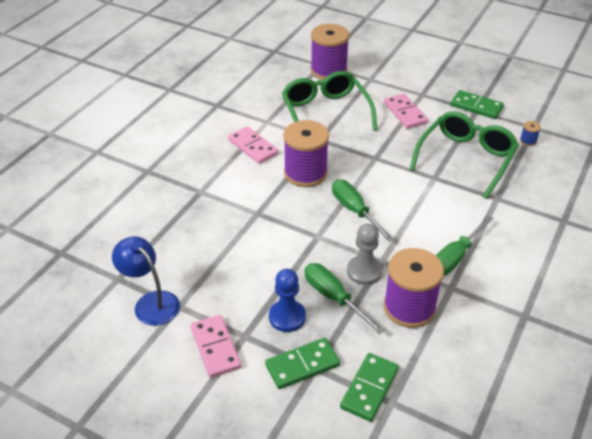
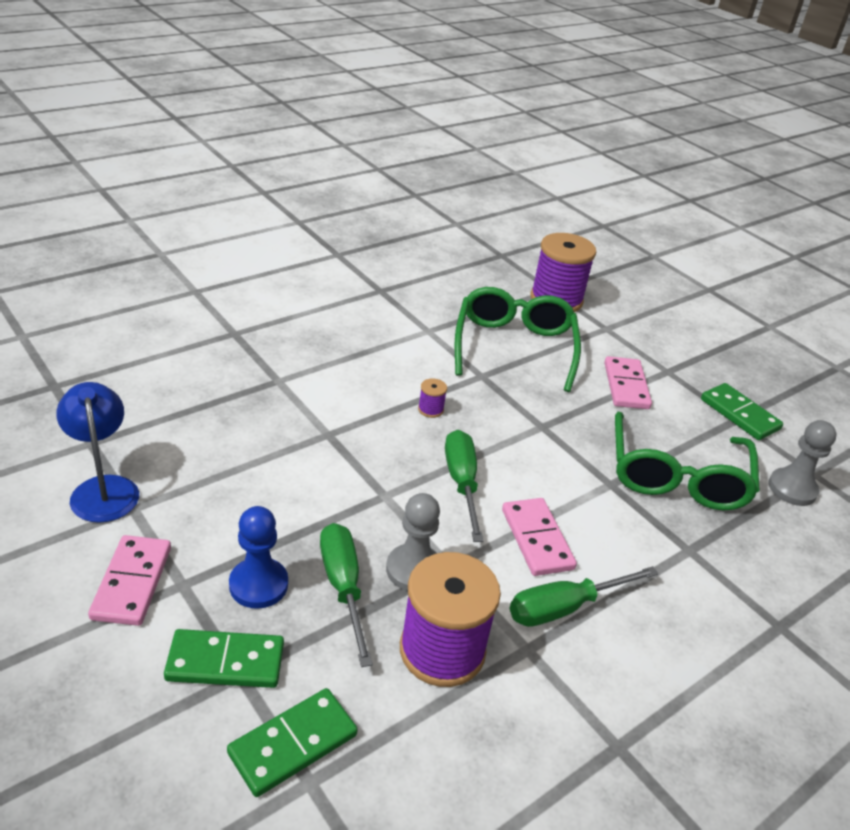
camera: 20 degrees right, 5 degrees down
pink domino [228,126,278,164] -> pink domino moved to [502,498,577,576]
purple spool [283,120,329,187] -> purple spool [418,378,447,418], size x0.40
green glasses [409,111,519,199] -> green glasses turned 135 degrees clockwise [615,412,760,510]
blue spool [520,121,541,146] -> grey pawn [768,420,837,506]

